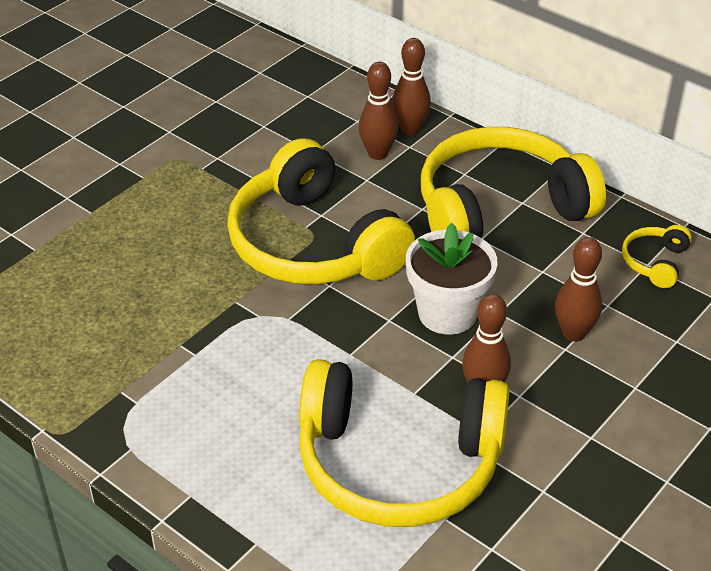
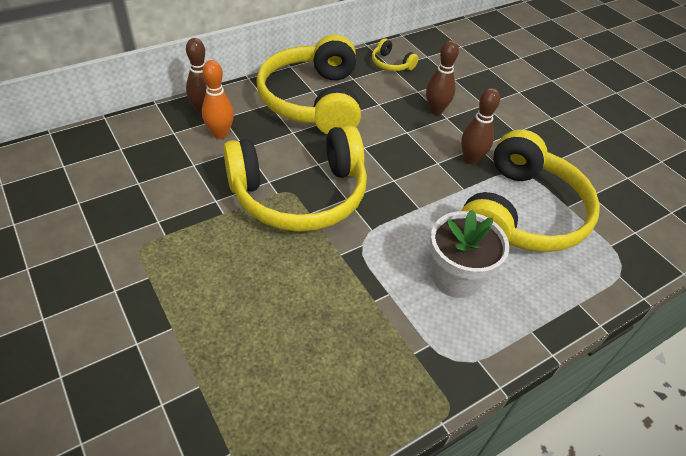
camera: 75 degrees left, 5 degrees up
brown bowling pin [359,62,398,160] -> orange bowling pin [202,60,234,139]
white flower pot [406,223,498,335] -> white flower pot moved to [430,210,509,298]

